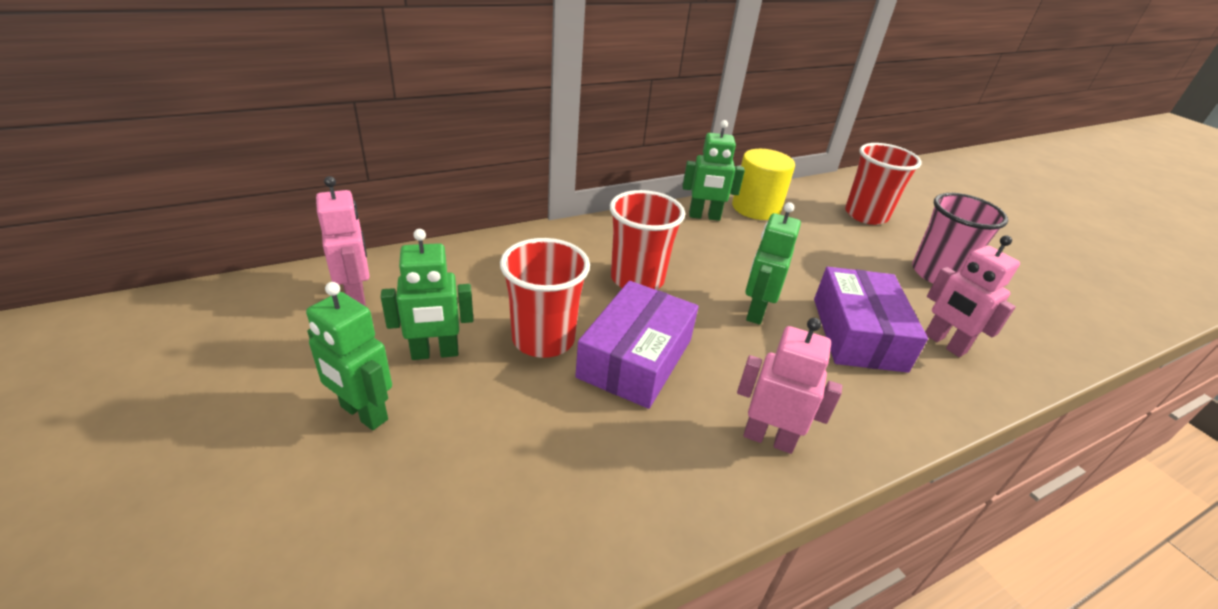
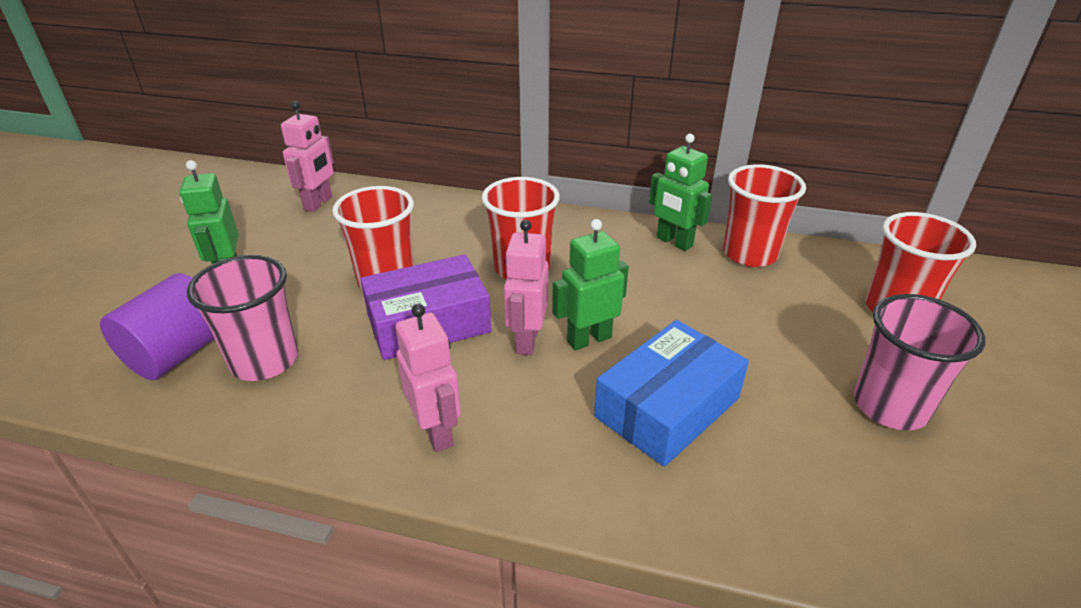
camera: 45 degrees right, 0 degrees up
green robot [381,229,474,360] -> none
yellow cylinder [732,149,795,220] -> red cup [723,164,806,267]
purple box [814,267,928,373] -> blue box [594,320,749,467]
pink robot [925,235,1020,357] -> pink robot moved to [504,220,548,355]
none -> purple cylinder [100,273,214,380]
none -> pink cup [187,255,298,381]

